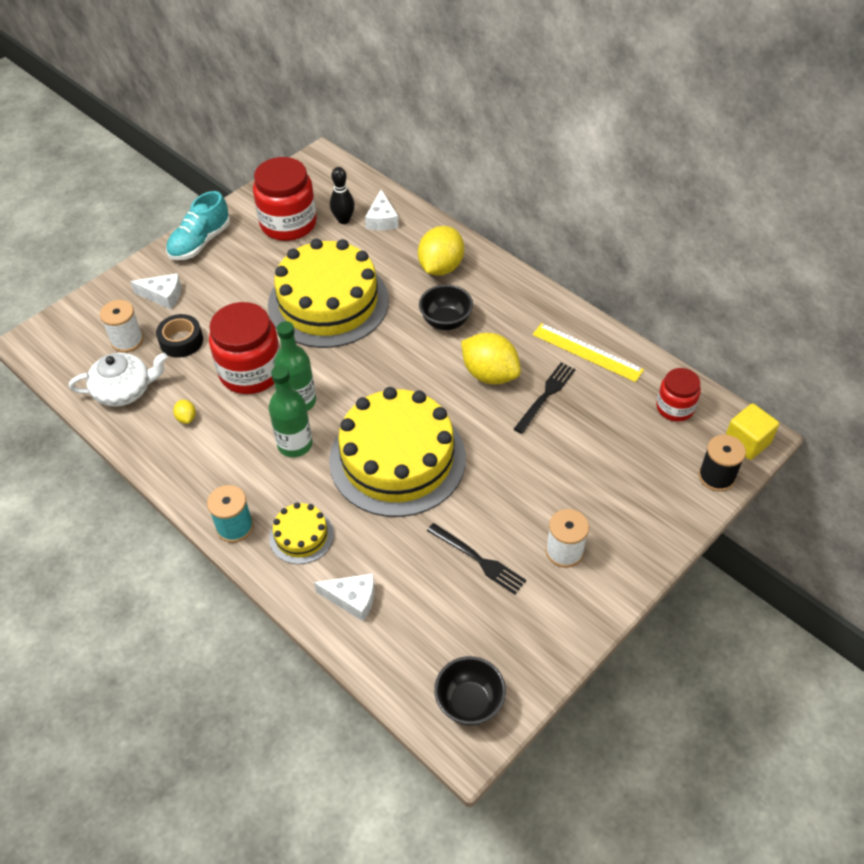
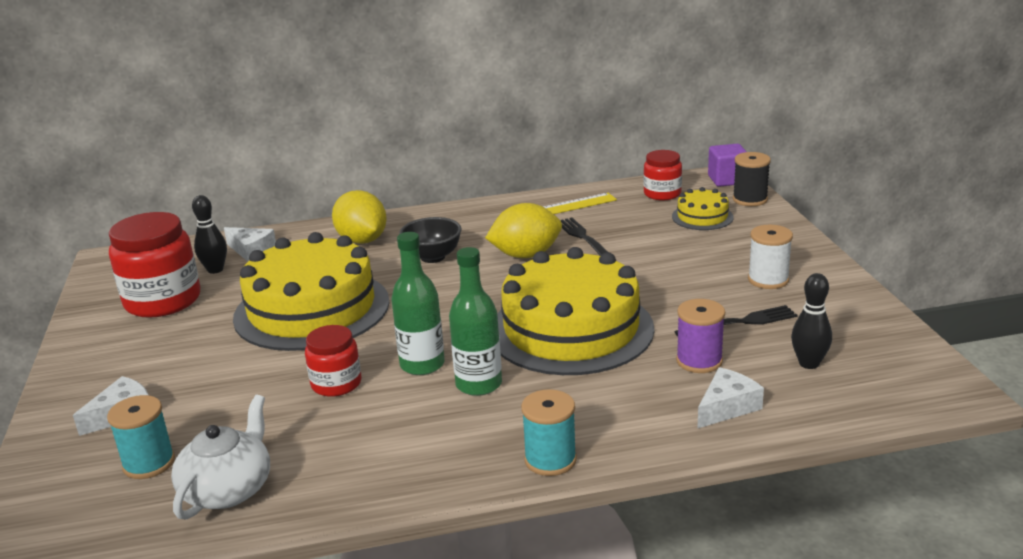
camera: 55 degrees left, 25 degrees down
white spool [100,300,144,352] -> turquoise spool [107,395,175,479]
black tape [156,314,203,358] -> none
turquoise shoe [166,191,230,260] -> none
yellow lemon [173,400,196,424] -> none
red jar [209,302,280,394] -> red jar [305,325,361,397], size x0.57
yellow cake [269,503,334,564] -> yellow cake moved to [672,187,734,230]
black bowl [434,656,506,726] -> none
yellow cube [726,403,779,460] -> purple cube [708,144,747,187]
none -> purple spool [676,299,725,373]
none -> black bowling pin [791,273,832,369]

